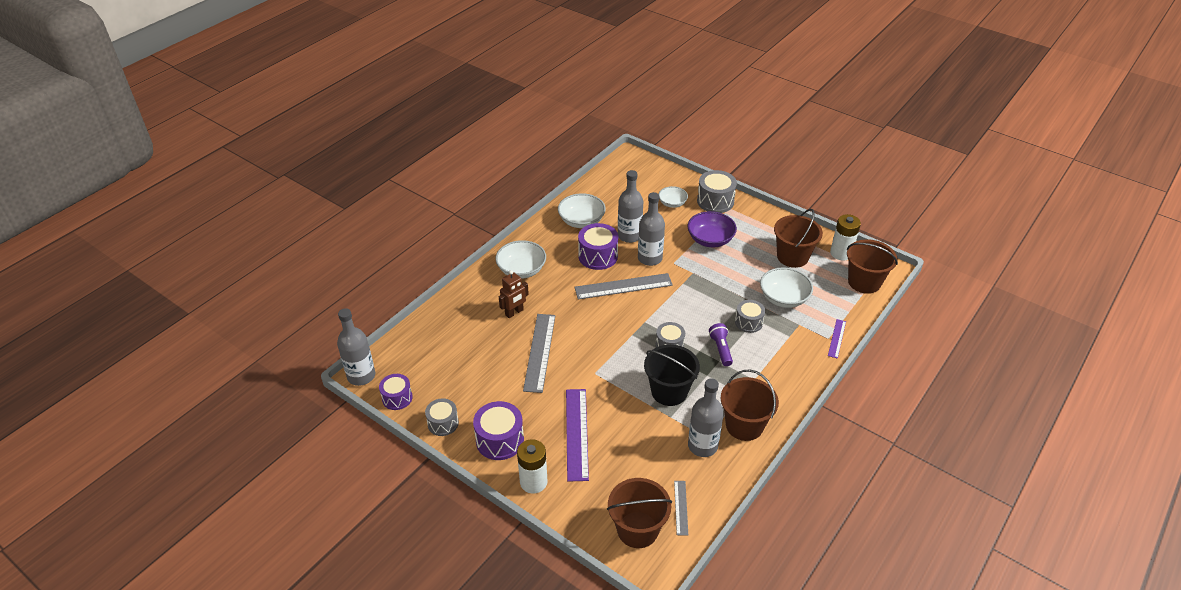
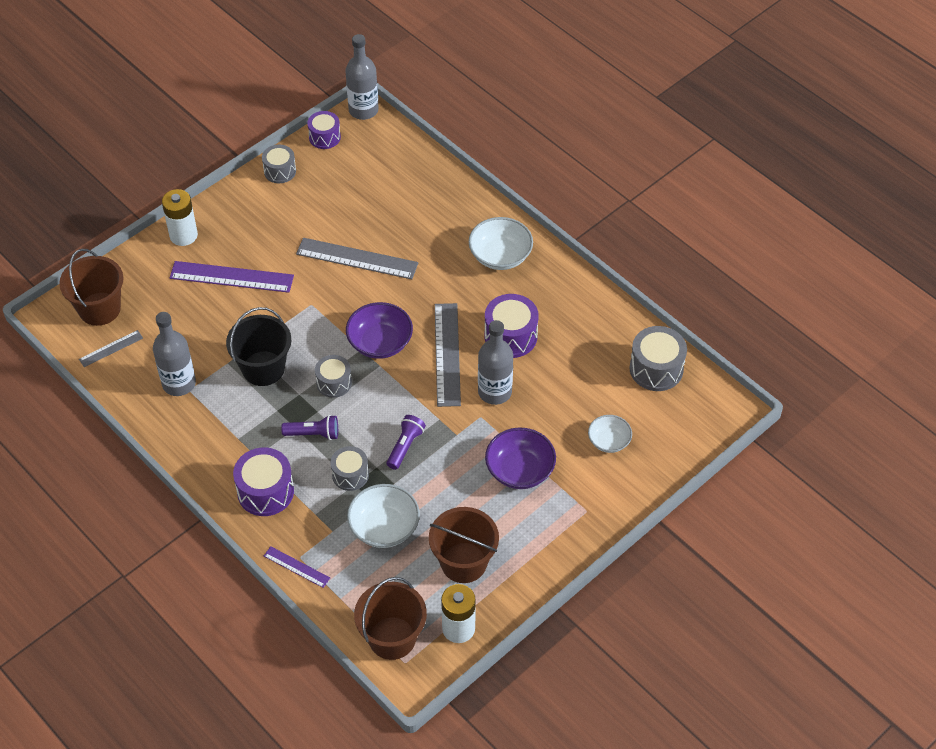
camera: 100 degrees right, 10 degrees up
purple drum [473,401,524,460] -> purple drum moved to [233,447,294,516]
brown robot [499,270,529,318] -> none
white bowl [558,193,606,228] -> none
grey bottle [618,170,643,243] -> none
grey ruler [674,481,688,536] -> grey ruler turned 45 degrees counterclockwise [79,330,143,367]
grey drum [697,170,737,213] -> grey drum moved to [630,326,687,391]
brown bucket [721,369,779,441] -> none
none -> purple bowl [346,302,413,359]
none -> purple flashlight [387,415,426,470]

